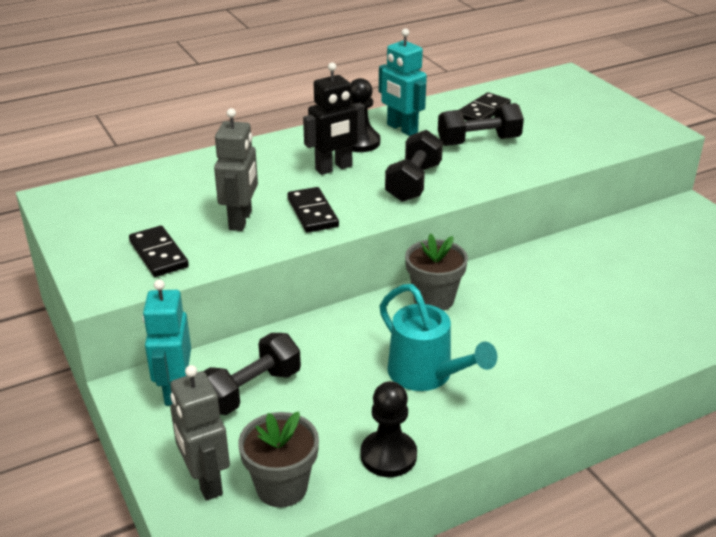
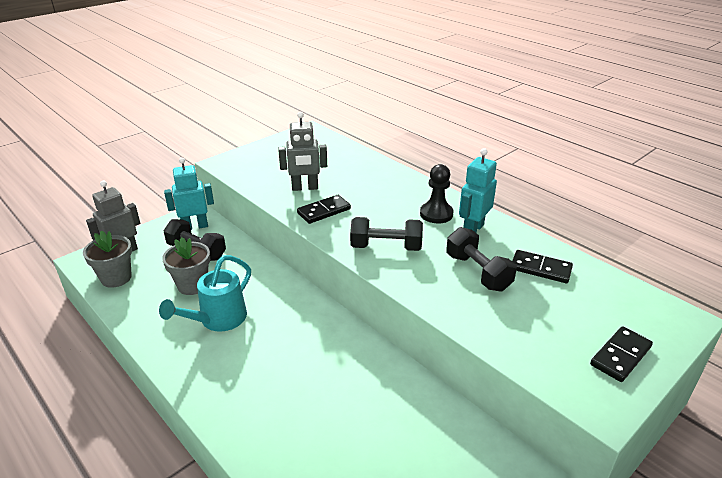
camera: 75 degrees right, 0 degrees up
black domino [129,226,189,277] -> black domino moved to [590,326,653,382]
black robot [303,62,365,175] -> none
black pawn [361,381,417,477] -> none
grey flower pot [405,234,468,311] -> grey flower pot moved to [162,237,210,295]

